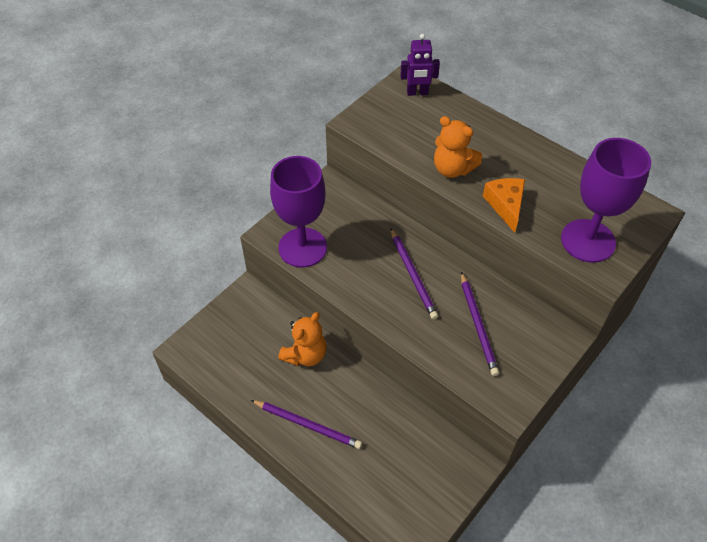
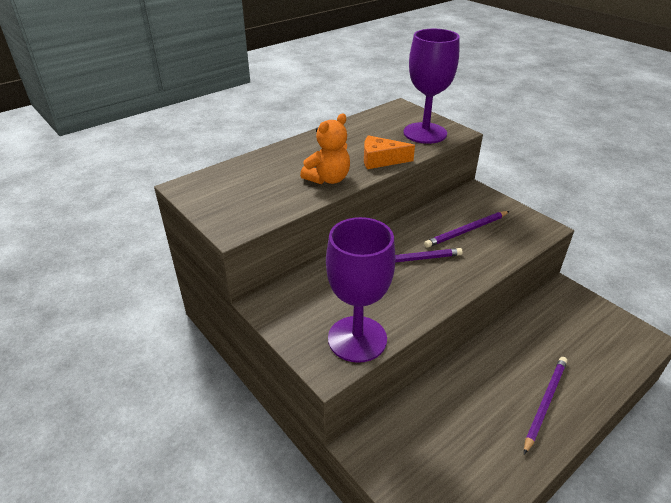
camera: 80 degrees left, 15 degrees down
orange teddy bear [278,312,327,366] -> none
purple robot [400,34,440,96] -> none
purple pencil [461,272,499,376] -> purple pencil turned 150 degrees clockwise [424,211,509,248]

